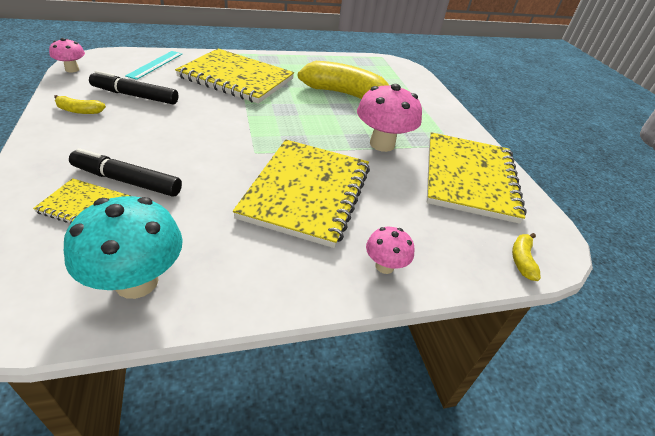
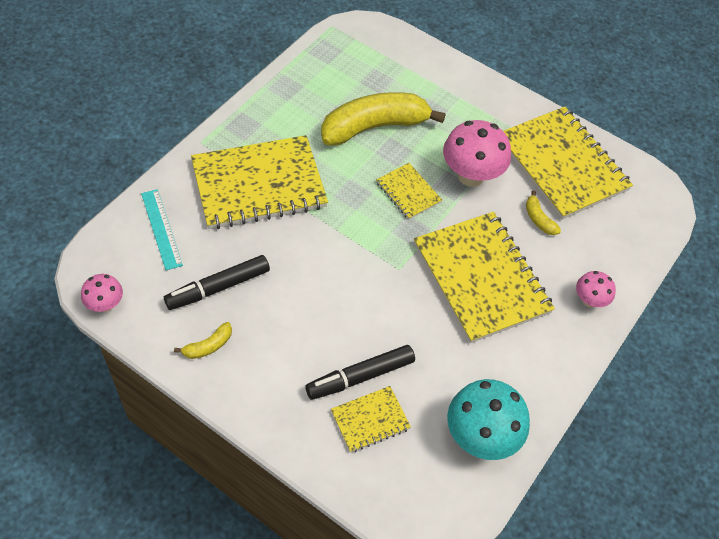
camera: 40 degrees left, 15 degrees up
yellow banana [512,233,541,281] -> yellow banana moved to [526,190,561,235]
none -> yellow notebook [376,163,442,220]

